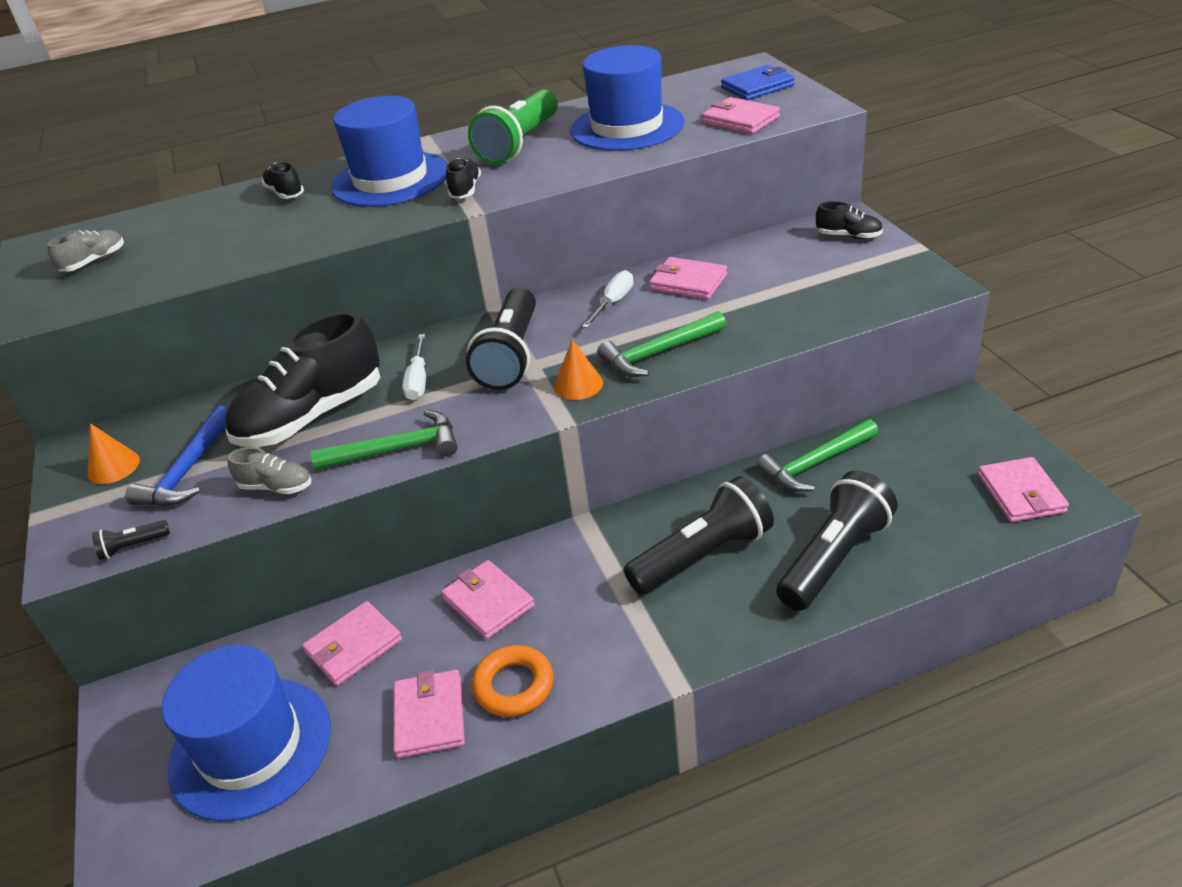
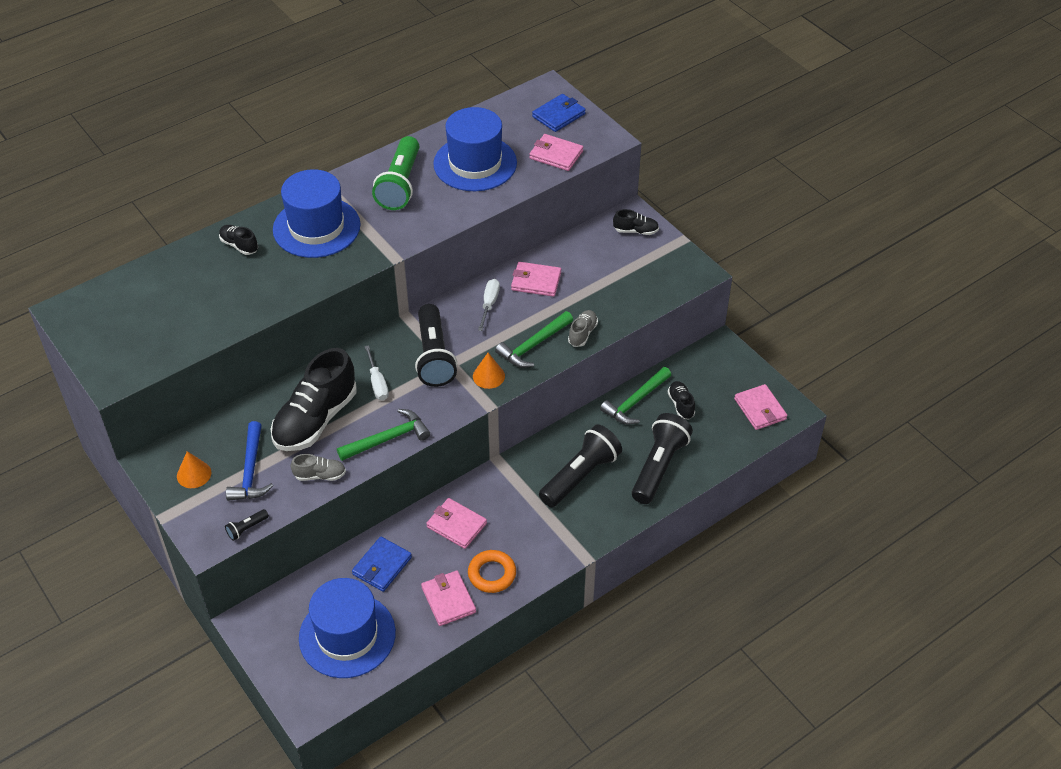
camera: 20 degrees left, 10 degrees up
grey shoe [47,230,124,272] -> grey shoe moved to [568,310,598,347]
pink wallet [302,601,402,686] -> blue wallet [352,537,412,592]
black shoe [446,158,481,199] -> black shoe moved to [668,381,695,420]

